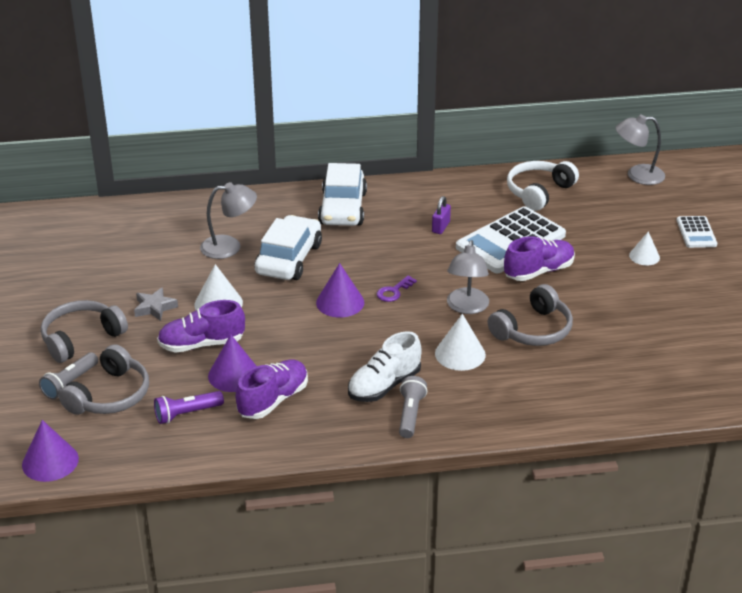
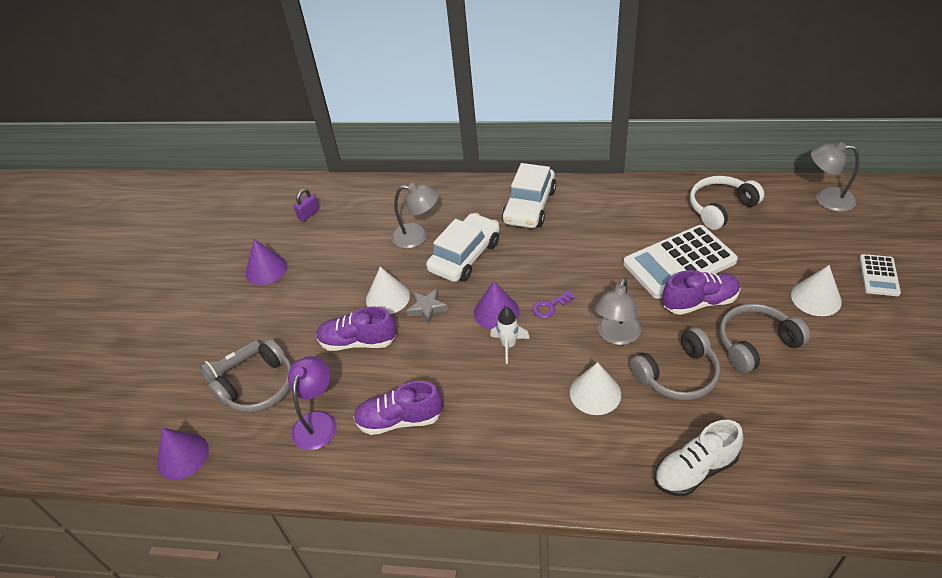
camera: 20 degrees right, 10 degrees up
grey headphones [41,300,128,363] -> grey headphones moved to [719,304,810,373]
grey star [134,287,178,321] -> grey star moved to [406,288,448,324]
purple flashlight [154,391,224,424] -> purple lamp [288,356,337,450]
purple cone [208,334,256,392] -> purple cone moved to [246,239,287,285]
purple shoe [236,360,308,419] -> purple shoe turned 150 degrees counterclockwise [353,381,443,435]
white shoe [348,331,422,402] -> white shoe moved to [654,420,744,496]
grey flashlight [399,376,427,438] -> none
purple padlock [432,196,451,234] -> purple padlock moved to [294,189,319,221]
white cone [629,231,660,265] -> white cone [791,265,842,316], size x1.52
none -> white rocket [490,307,530,364]

